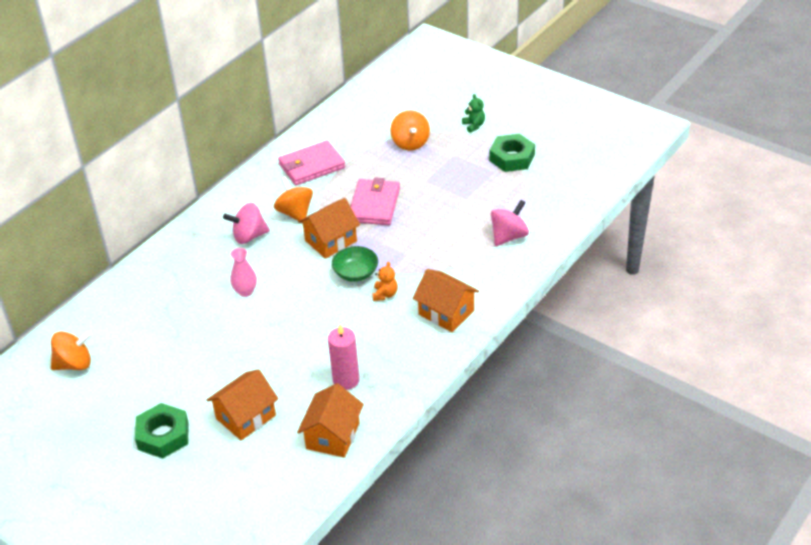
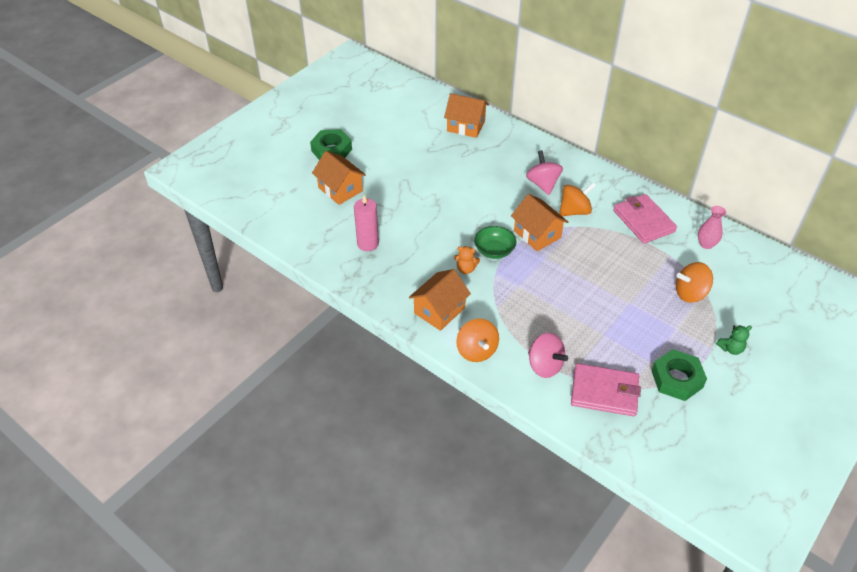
camera: 90 degrees right, 5 degrees up
orange spinning top [51,331,92,370] -> orange spinning top moved to [456,319,499,362]
pink vase [231,248,257,297] -> pink vase moved to [698,206,726,249]
orange house [297,383,364,458] -> orange house moved to [444,93,489,138]
pink wallet [350,177,400,225] -> pink wallet moved to [571,363,641,416]

